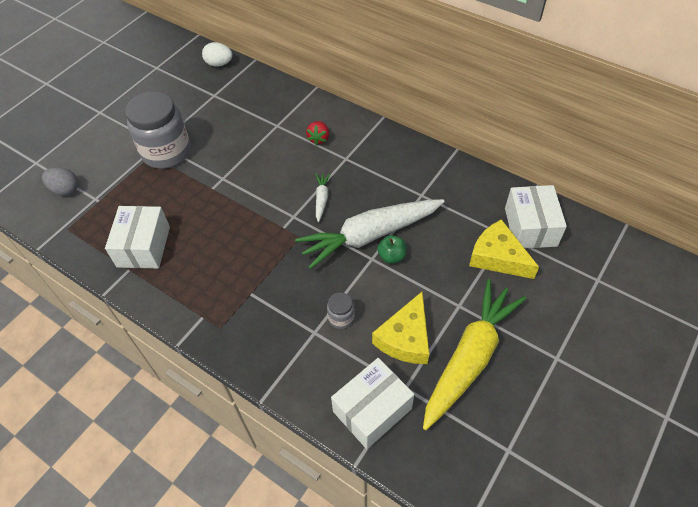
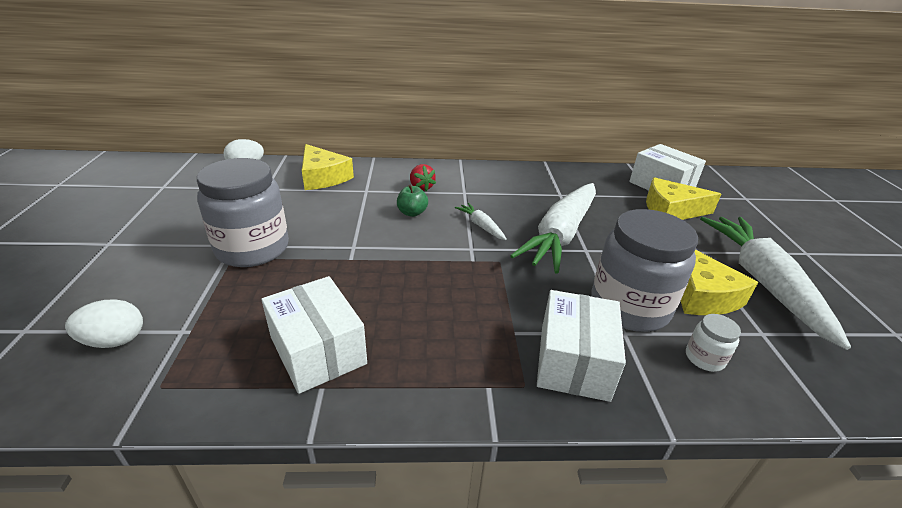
camera: 40 degrees left, 20 degrees down
grey egg [42,167,78,196] -> white egg [65,299,143,348]
grey jar [327,292,355,329] -> grey jar [591,209,698,332], size x2.31
white box [331,358,414,449] -> white box moved to [537,290,626,402]
green apple [377,235,407,264] -> green apple moved to [397,184,428,217]
yellow carrot [423,279,526,430] -> white carrot [700,217,851,350]
none -> yellow cheese [302,144,354,190]
none -> white jar [686,314,741,372]

